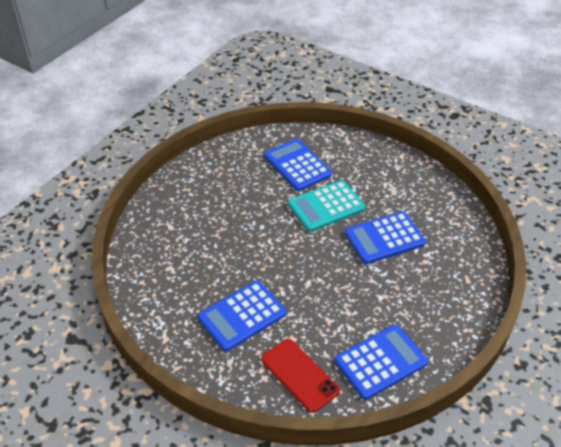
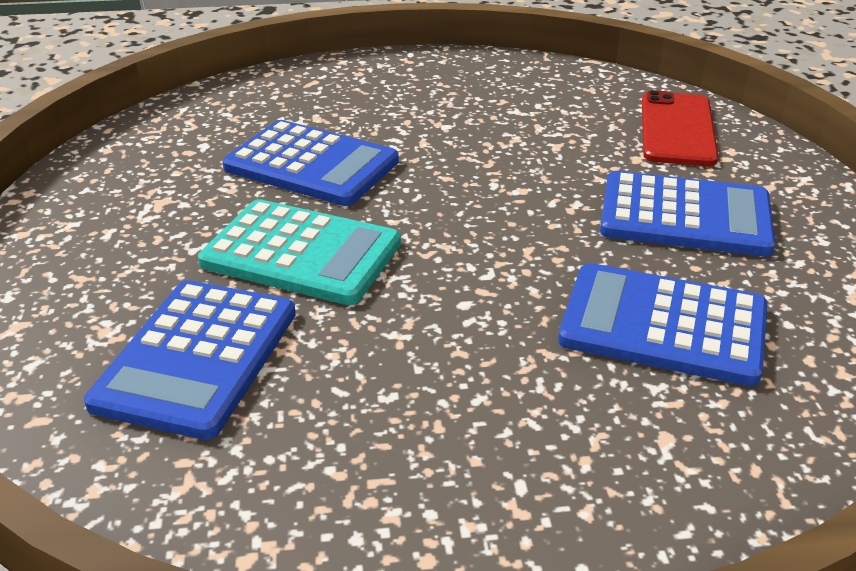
camera: 130 degrees left, 10 degrees down
blue calculator [334,324,428,400] -> blue calculator moved to [558,263,767,386]

